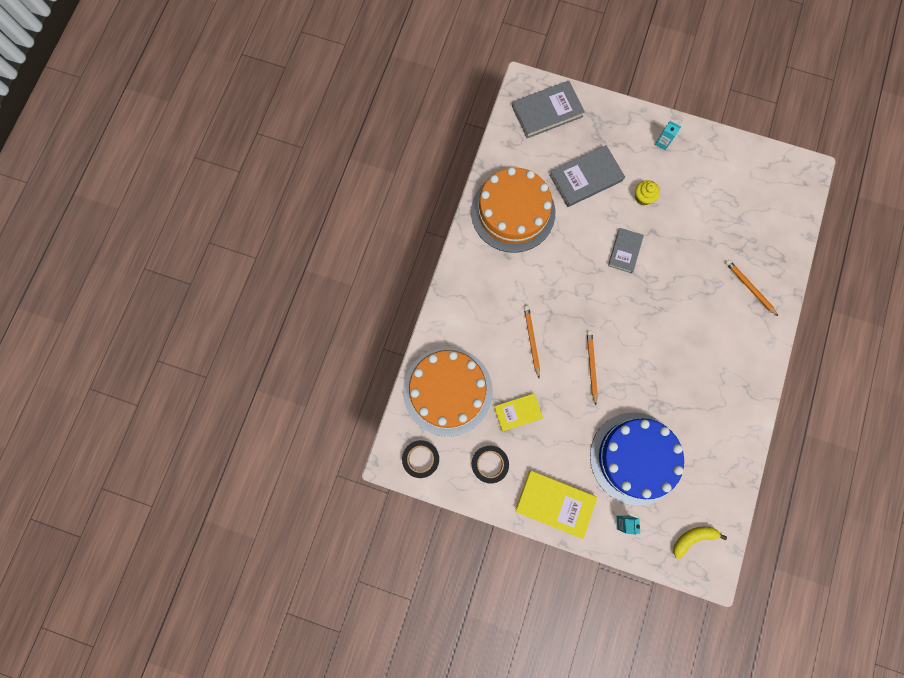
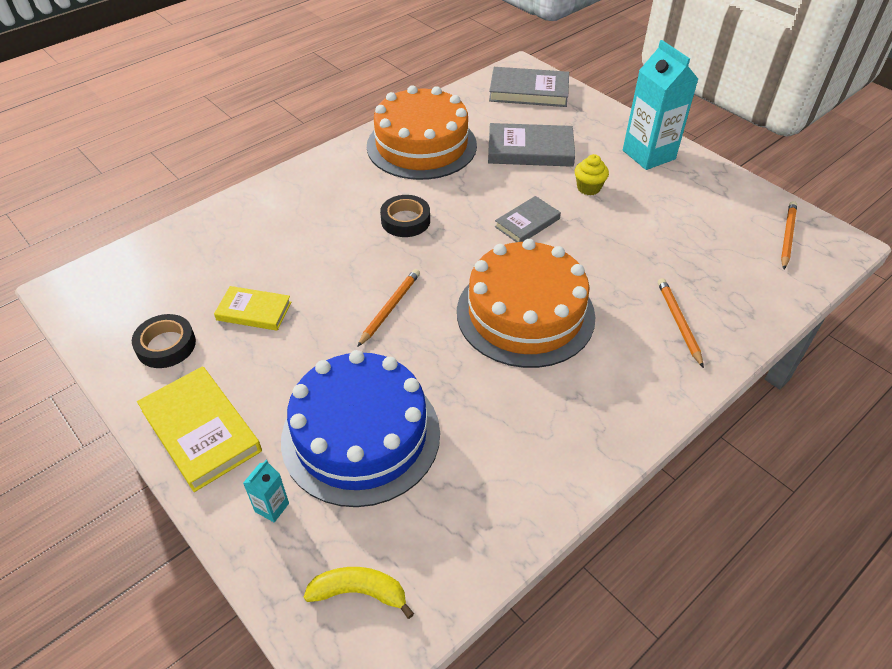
camera: 30 degrees right, 30 degrees down
black tape [402,440,439,478] -> black tape moved to [380,195,430,237]
orange cake [403,347,493,437] -> orange cake moved to [457,239,596,368]
orange pencil [524,306,540,378] -> orange pencil moved to [781,201,797,269]
turquoise carton [655,121,681,150] -> turquoise carton [623,40,698,170], size x2.34

